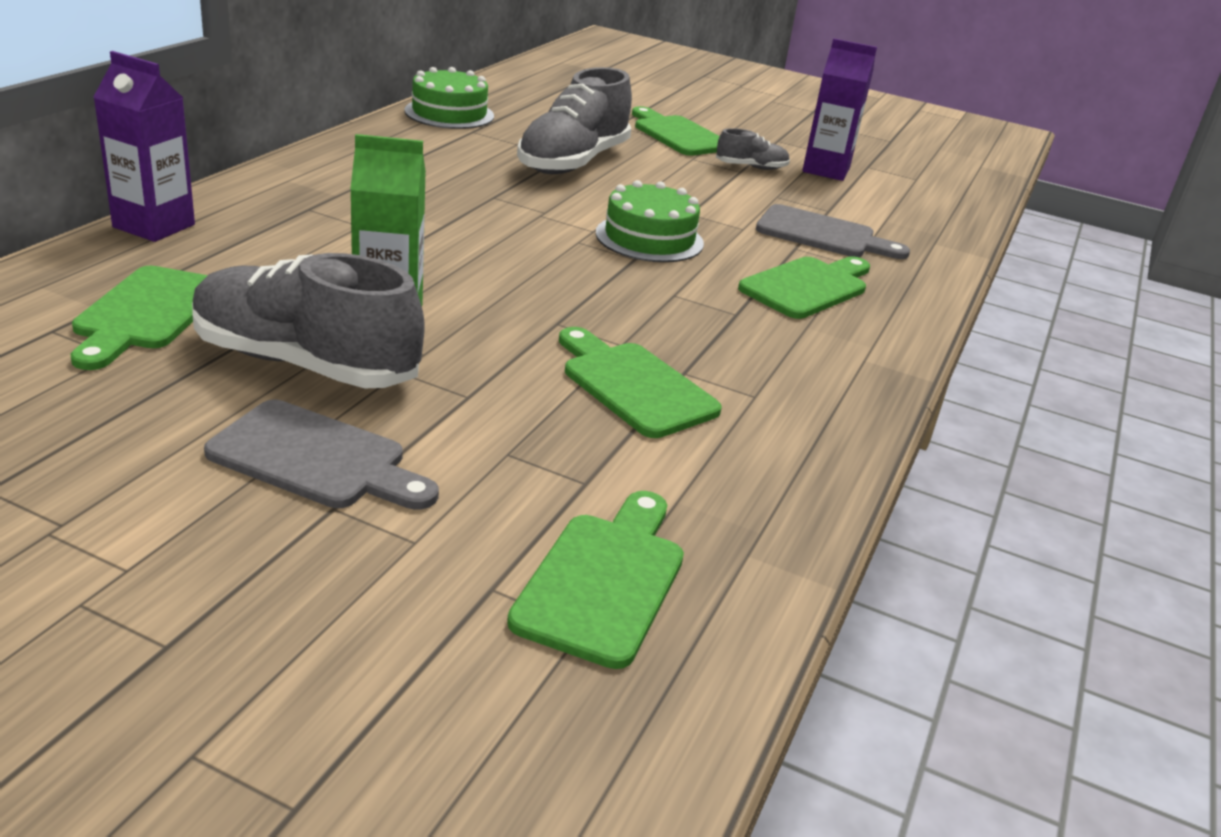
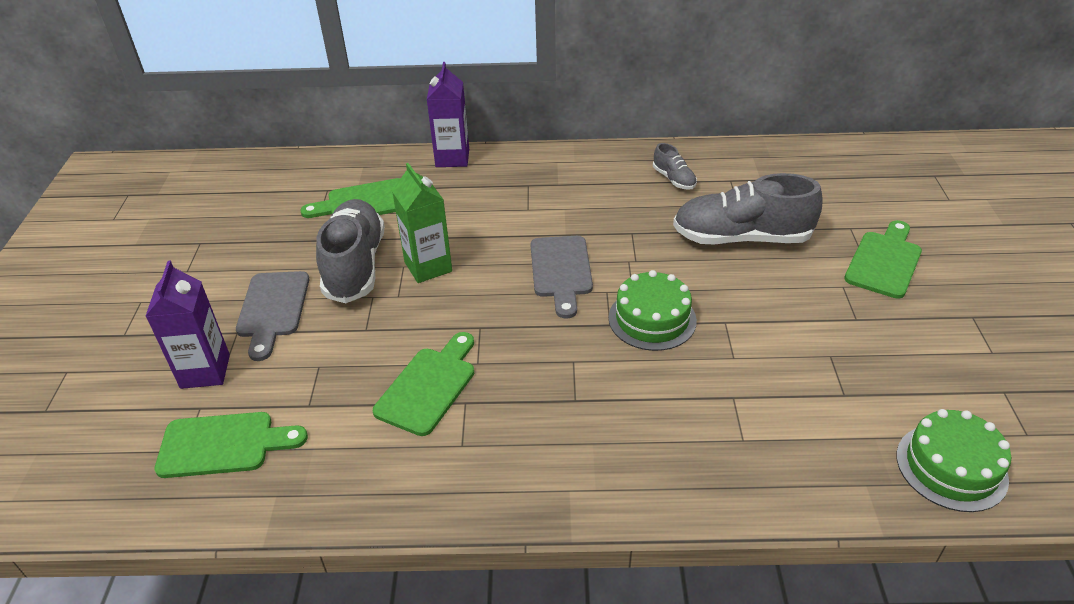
camera: 70 degrees right, 10 degrees up
green cake [404,67,494,129] -> green cake moved to [896,409,1011,512]
grey shoe [716,128,790,170] -> grey shoe moved to [653,143,697,190]
green cutting board [738,256,870,319] -> none
grey cutting board [756,204,910,259] -> grey cutting board moved to [531,236,593,319]
purple carton [802,38,877,181] -> purple carton moved to [146,260,230,389]

